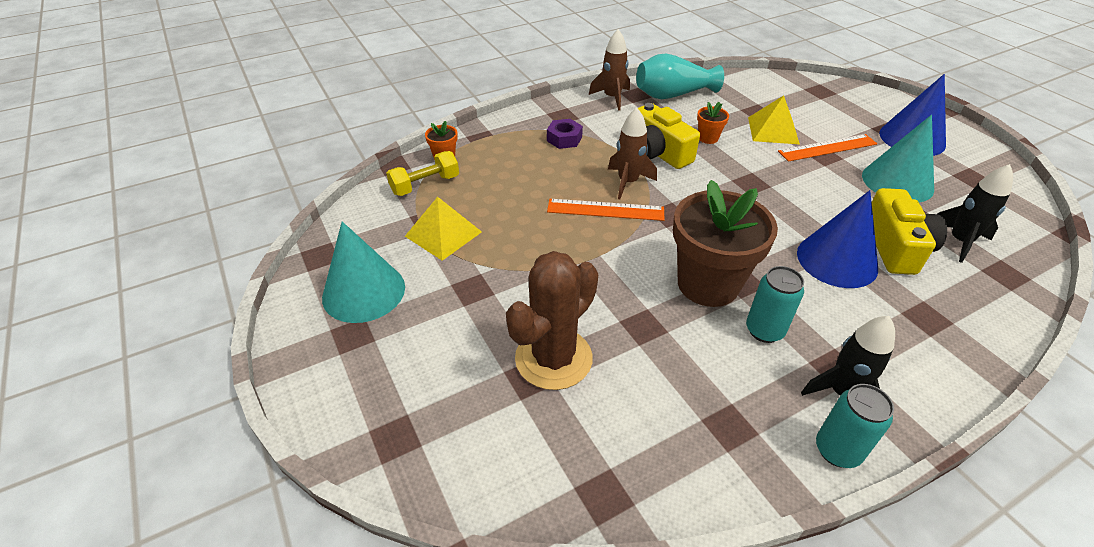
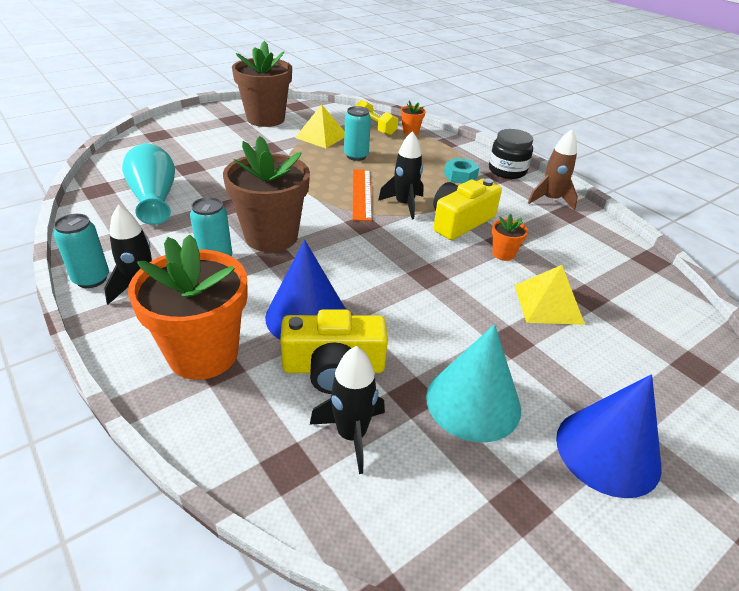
camera: 80 degrees right, 5 degrees down
turquoise cone [322,222,405,323] -> brown flower pot [232,41,292,127]
brown cactus [506,251,598,390] -> none
purple nut [547,119,583,149] -> turquoise nut [444,158,479,183]
brown rocket [608,108,657,199] -> black rocket [378,131,424,219]
turquoise vase [636,54,724,99] -> turquoise vase moved to [122,143,175,225]
orange ruler [778,134,877,162] -> none
none -> orange flower pot [128,234,248,380]
none -> turquoise can [344,106,371,161]
none -> black jar [489,129,533,179]

